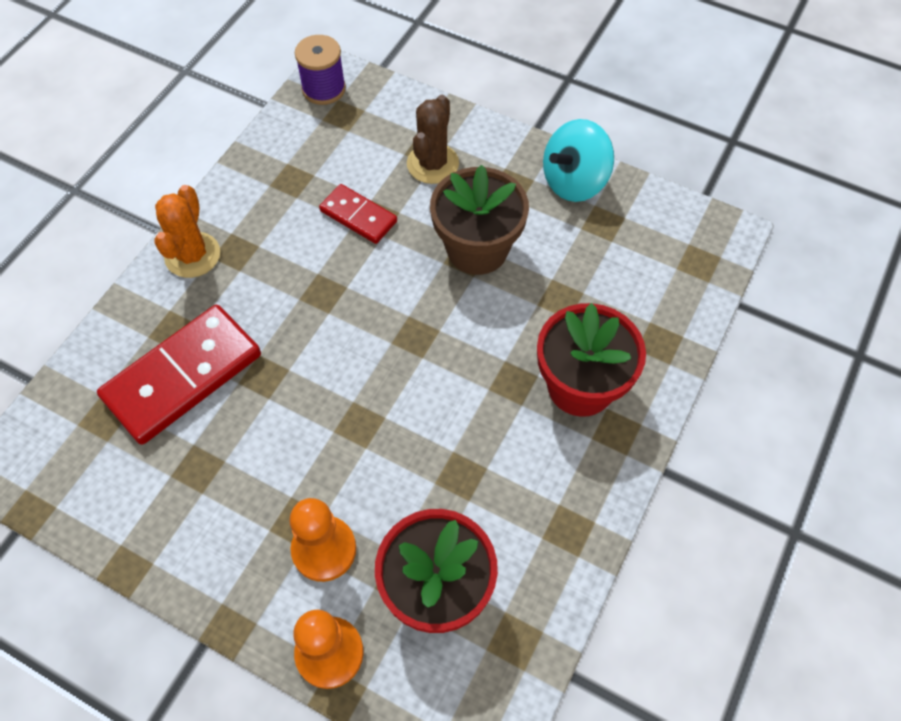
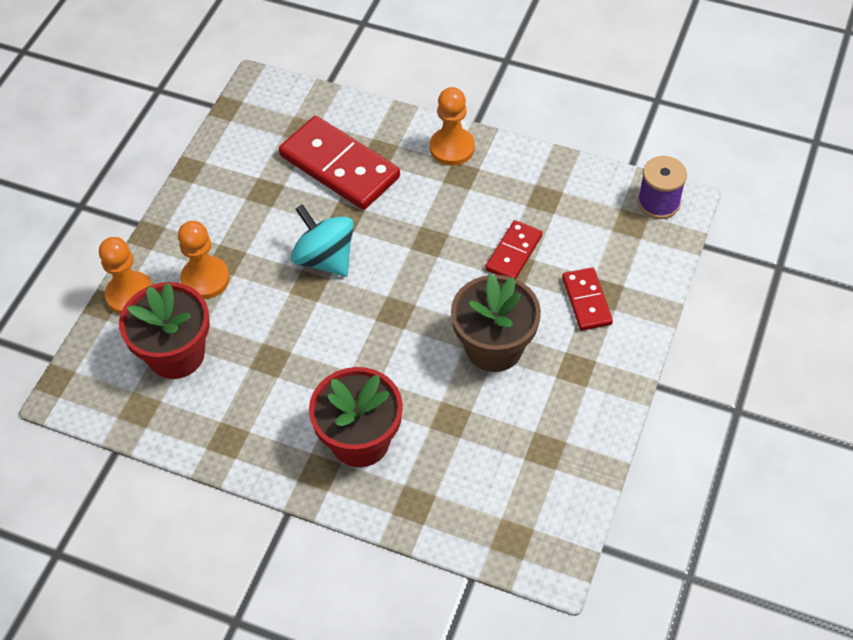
camera: 85 degrees right, 5 degrees down
orange cactus [154,185,220,278] -> orange pawn [430,87,475,166]
brown cactus [407,95,459,184] -> red domino [562,267,613,331]
turquoise spinning top [543,119,614,202] -> turquoise spinning top moved to [291,204,354,277]

